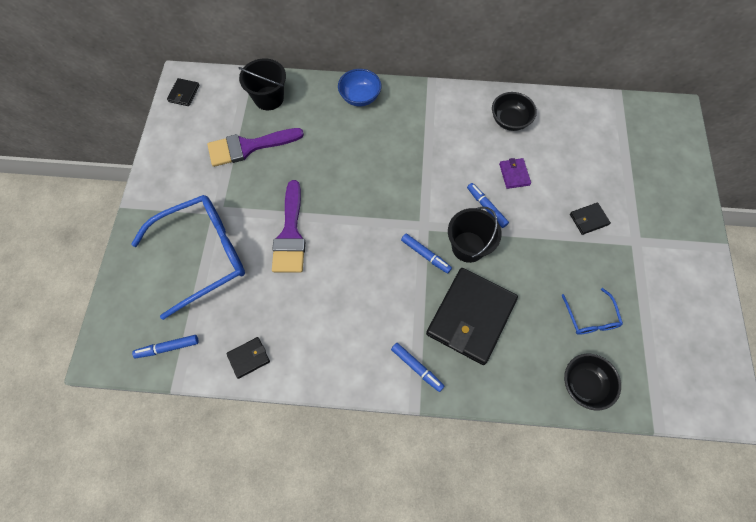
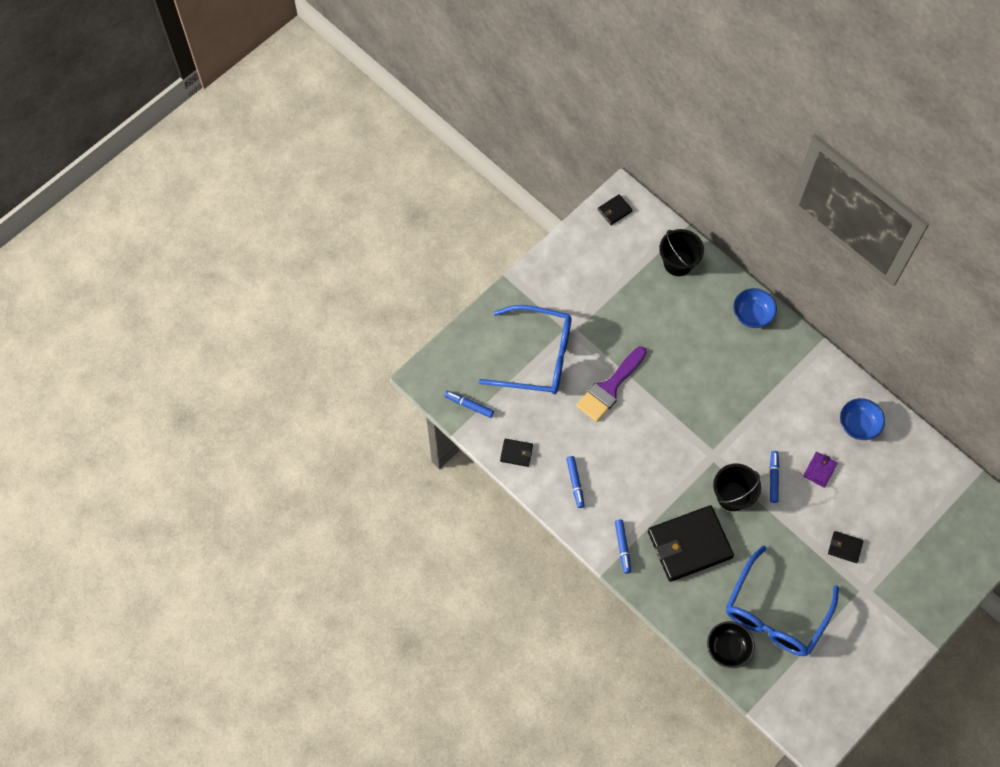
camera: 40 degrees right, 0 degrees up
purple brush [207,128,304,167] -> none
blue marker [401,234,452,274] -> blue marker moved to [566,456,585,508]
black bowl [492,92,537,131] -> blue bowl [840,398,885,440]
blue glasses [562,288,623,335] -> blue glasses [726,545,839,656], size x2.16

